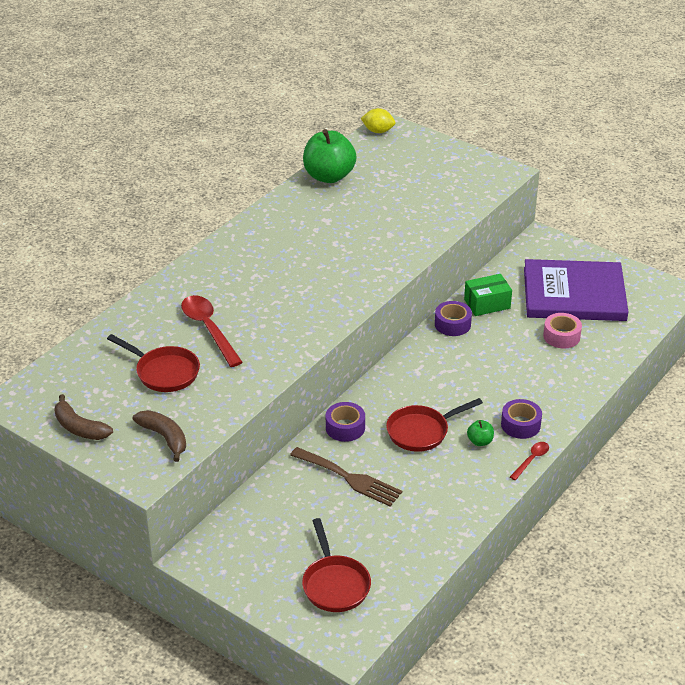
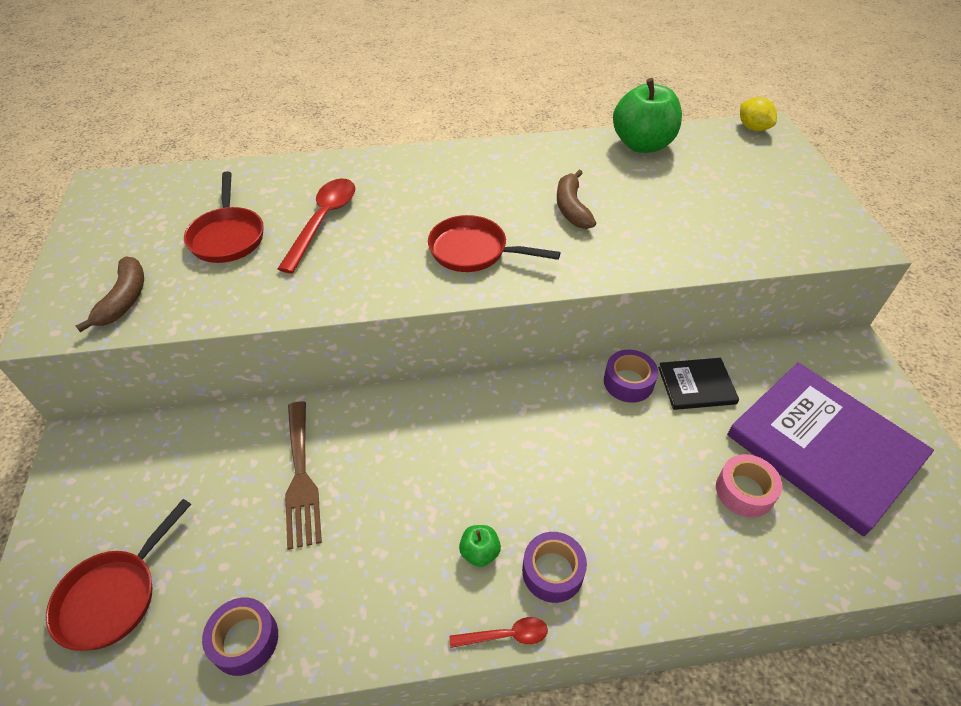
camera: 45 degrees right, 10 degrees up
brown banana [54,394,113,440] -> brown banana moved to [557,170,596,229]
purple tape [326,402,365,442] -> purple tape moved to [202,597,278,676]
red pan [386,398,483,452] -> red pan moved to [428,215,561,272]
green box [464,274,512,316] -> black book [658,358,739,410]

